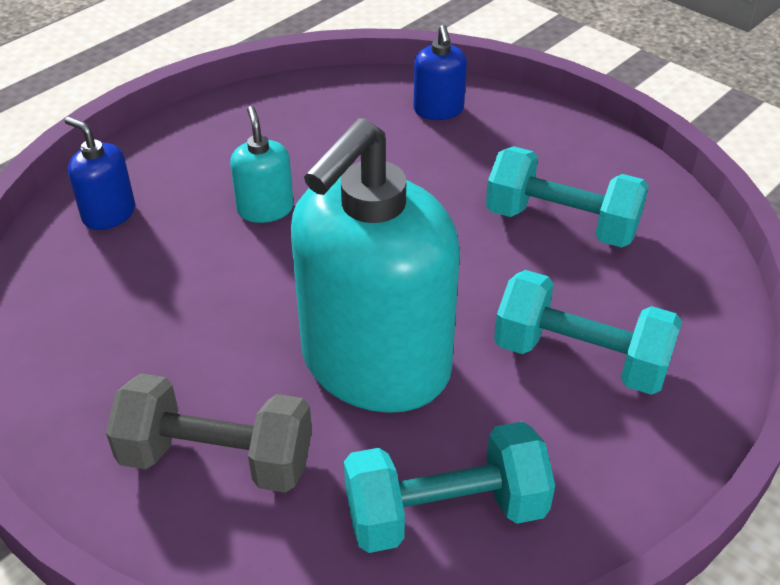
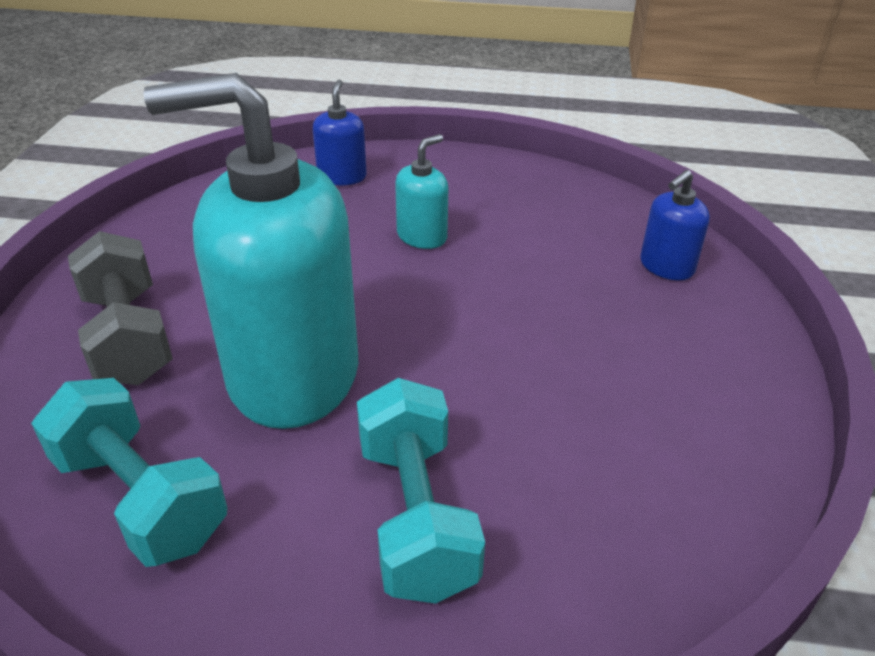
camera: 55 degrees right, 5 degrees down
turquoise dumbbell [486,146,649,248] -> none

